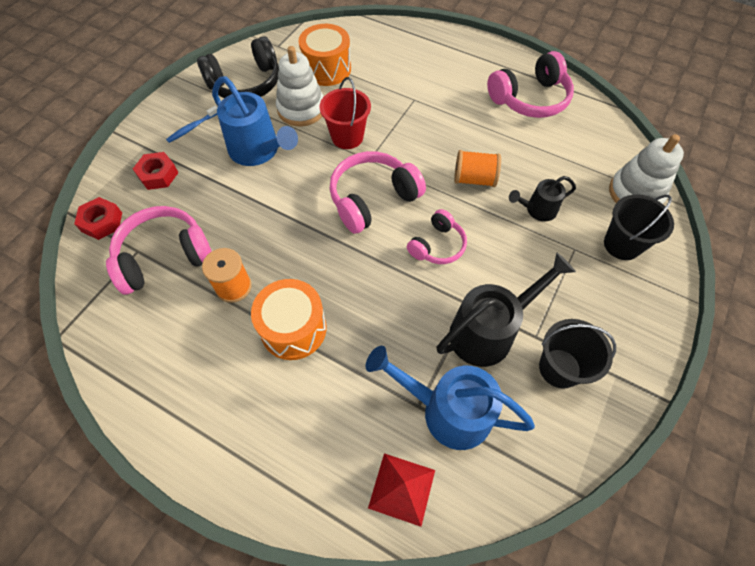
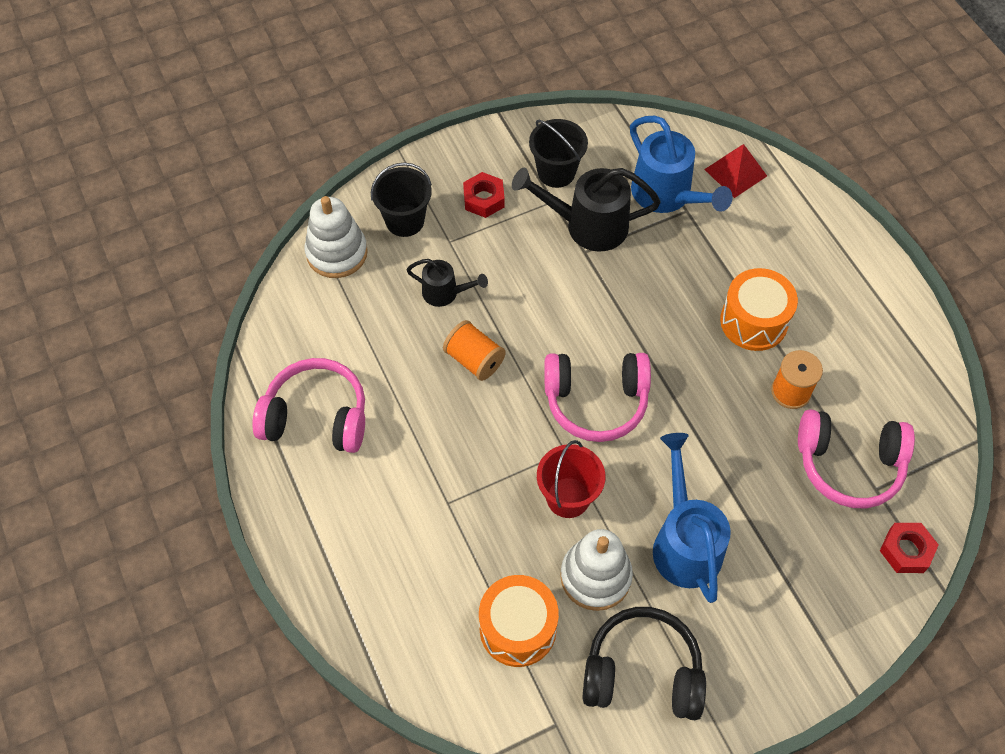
camera: 145 degrees left, 0 degrees up
red nut [133,152,179,190] -> red nut moved to [463,172,505,218]
blue toothbrush [166,106,218,143] -> none
pink headphones [407,209,467,264] -> none

